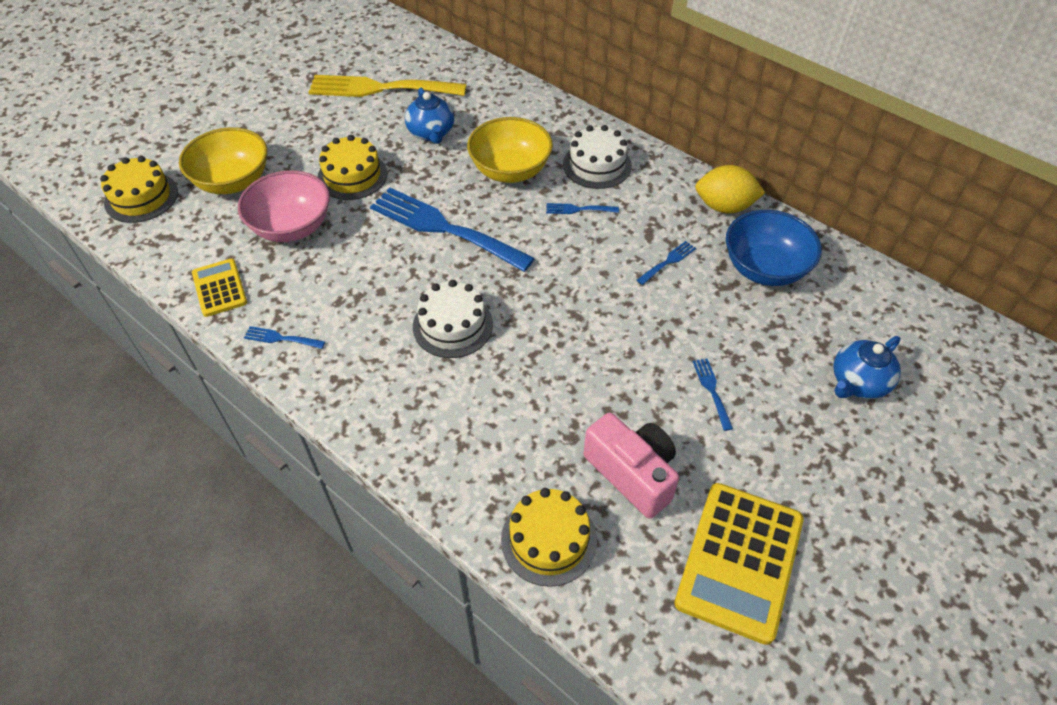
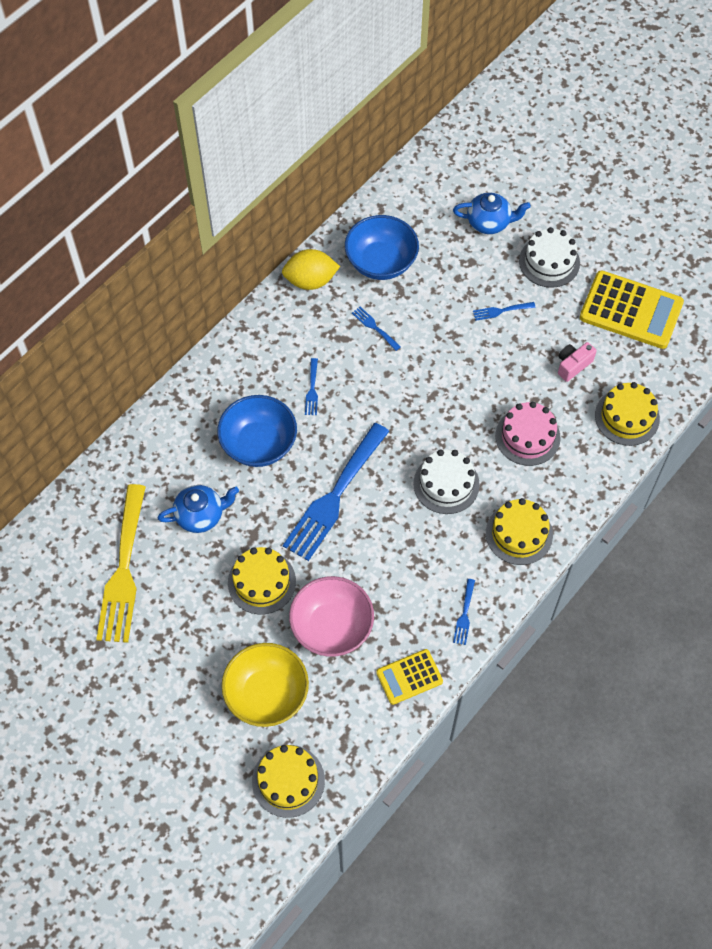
camera: 90 degrees left, 10 degrees up
yellow bowl [467,117,553,183] -> blue bowl [217,395,297,467]
white cake [563,125,632,189] -> white cake moved to [519,227,580,288]
pink camera [584,413,679,519] -> pink camera [558,342,597,382], size x0.58
yellow lemon [695,165,765,213] -> yellow lemon turned 75 degrees clockwise [282,249,340,290]
blue teapot [833,336,901,399] -> blue teapot turned 45 degrees counterclockwise [453,193,531,234]
none -> yellow cake [486,498,553,565]
none -> pink cake [495,401,561,466]

